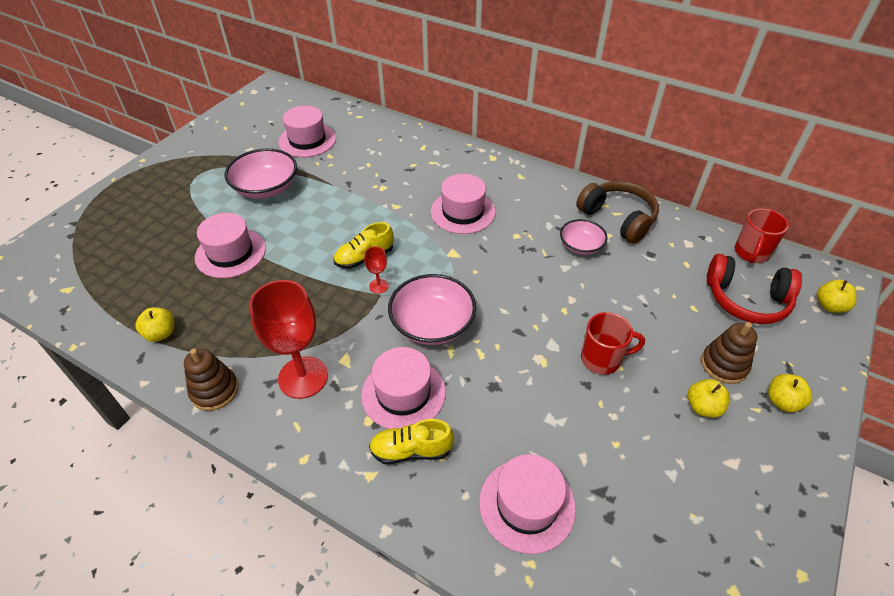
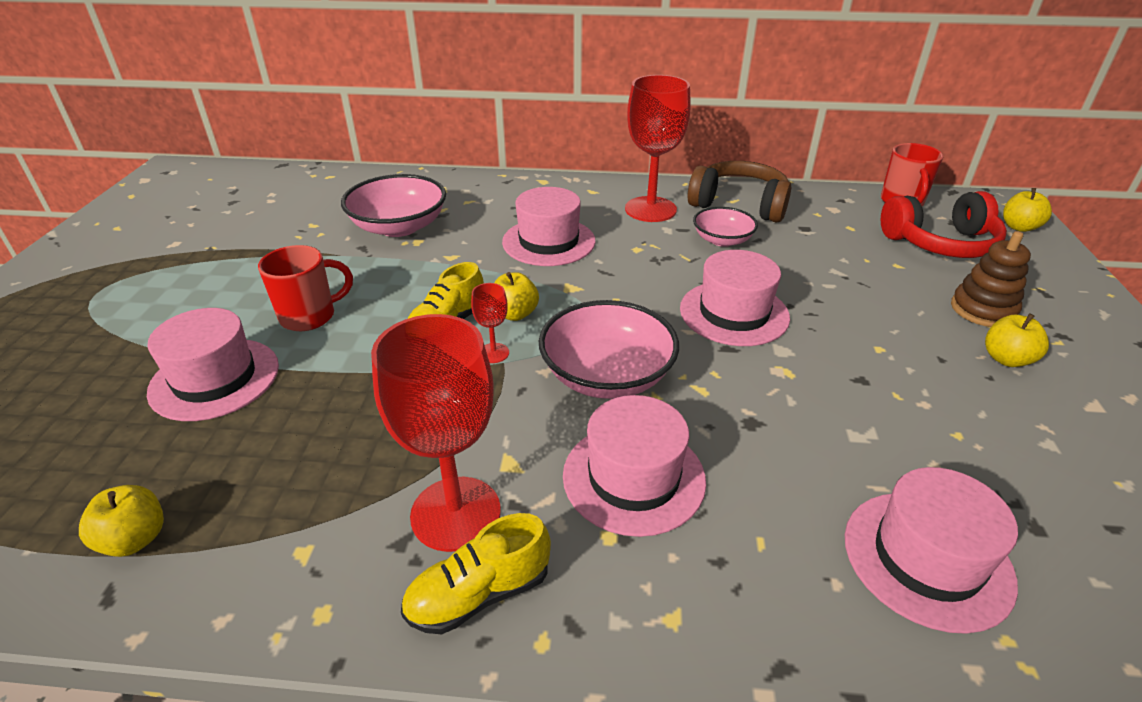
camera: 25 degrees left, 10 degrees down
brown stacking toy [184,348,238,411] -> none
pink bowl [224,148,297,199] -> pink bowl moved to [341,174,446,237]
pink hat [278,106,336,157] -> pink hat moved to [680,250,790,346]
yellow shoe [369,419,454,464] -> yellow shoe moved to [401,513,551,634]
red mug [581,312,645,375] -> red mug moved to [258,245,353,331]
yellow apple [768,374,812,412] -> yellow apple moved to [494,272,539,321]
none -> red goblet [625,75,691,222]

